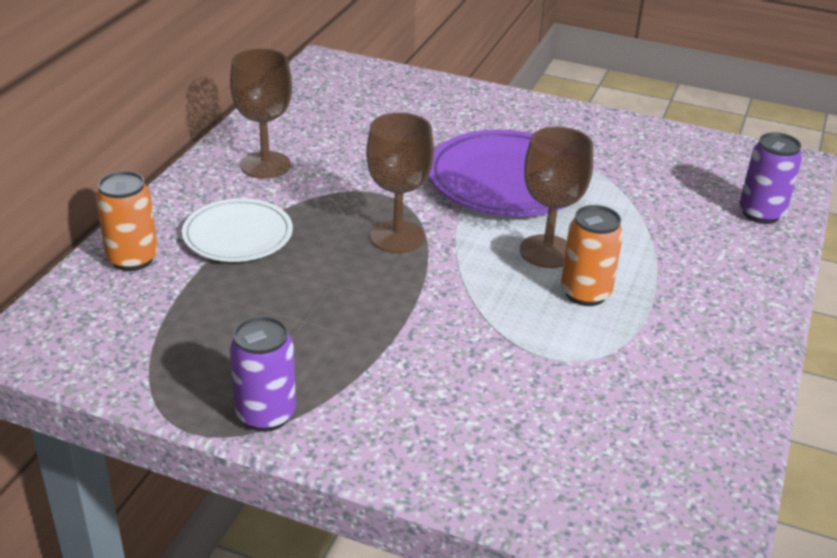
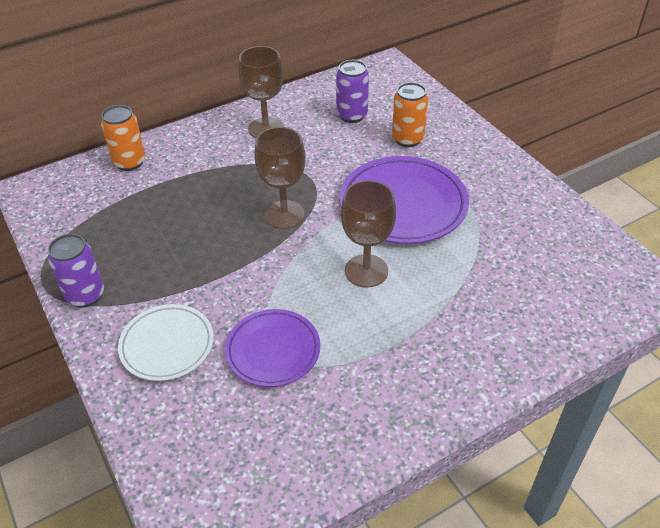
camera: 40 degrees right, 10 degrees up
white plate [182,198,293,262] -> white plate moved to [118,304,214,381]
orange can [561,205,623,306] -> orange can moved to [392,82,428,147]
purple can [739,132,802,224] -> purple can moved to [336,60,369,123]
none -> purple plate [225,309,320,387]

